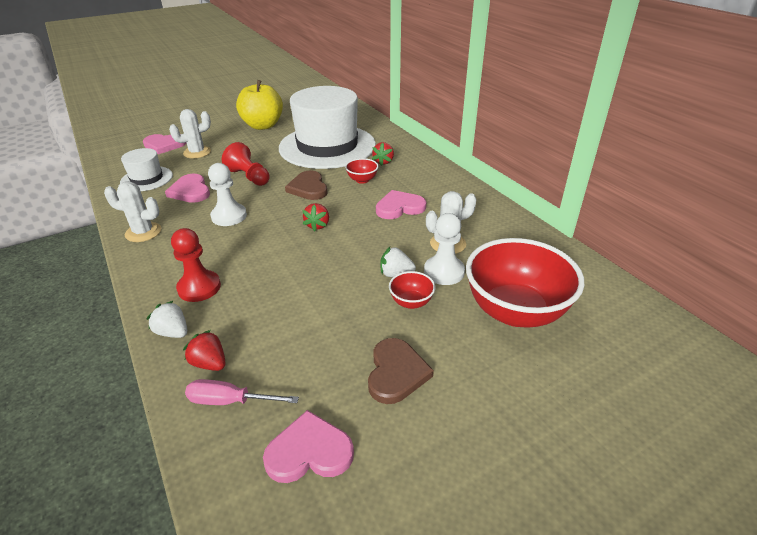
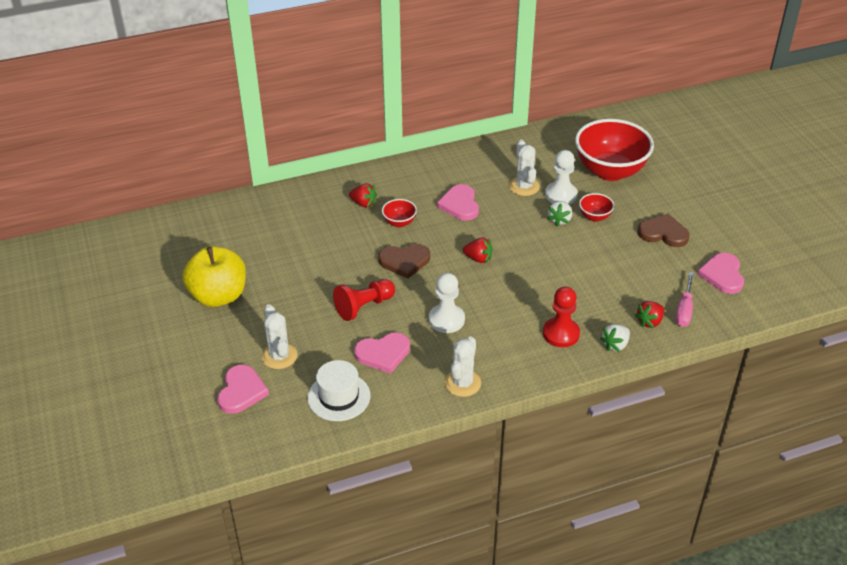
camera: 80 degrees left, 5 degrees up
white hat [279,86,376,169] -> none

